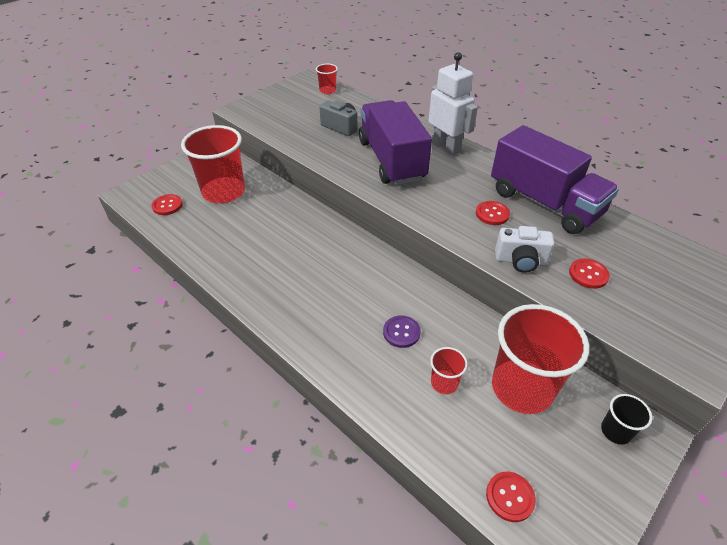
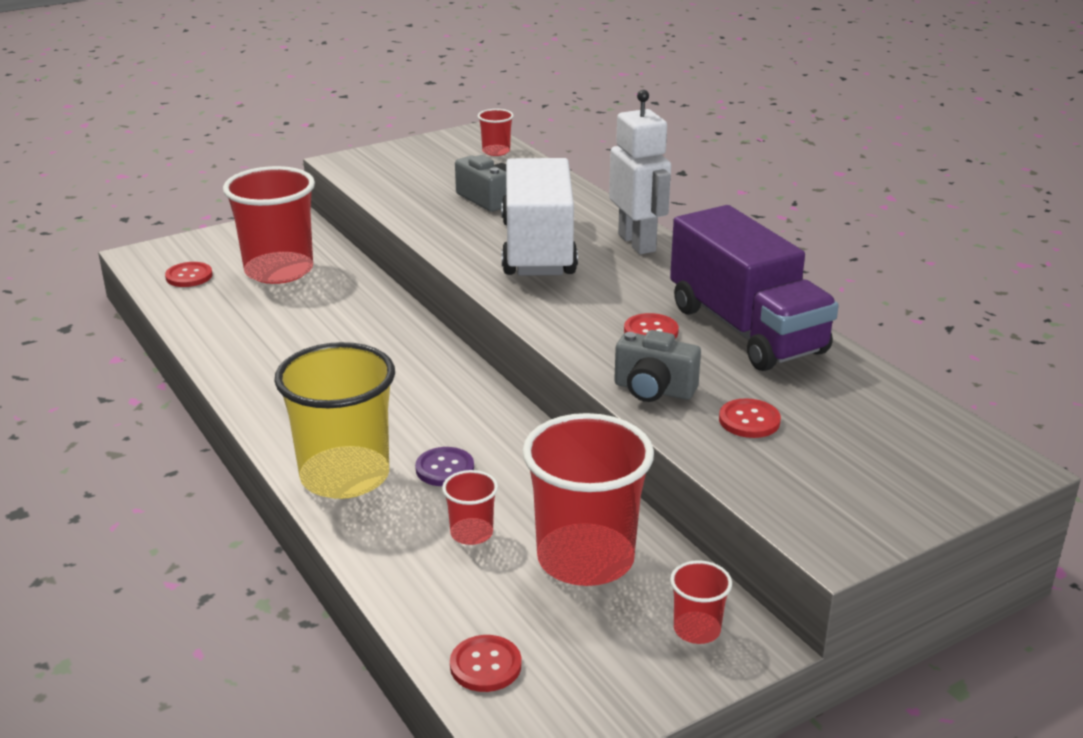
camera: 15 degrees right, 15 degrees down
purple truck [359,100,432,185] -> white truck [501,158,578,276]
white camera [495,226,554,273] -> grey camera [614,330,701,402]
black cup [601,394,652,445] -> red cup [670,560,732,644]
none -> yellow cup [274,342,395,499]

